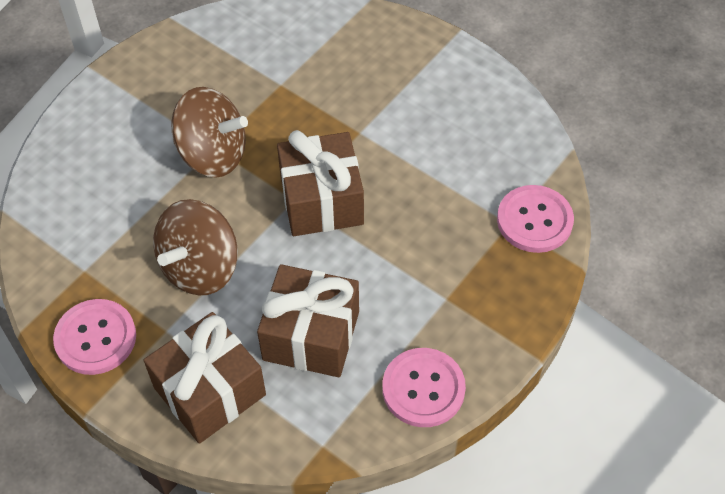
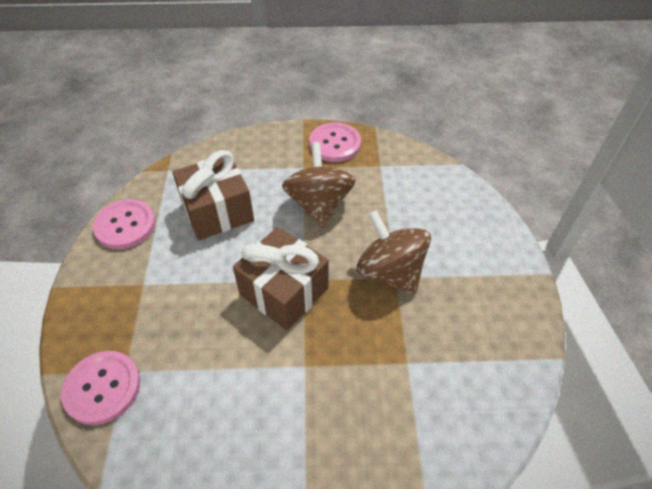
camera: 140 degrees right, 5 degrees down
brown gift [144,312,266,444] -> none
brown spinning top [171,87,248,178] -> brown spinning top turned 75 degrees clockwise [357,210,431,295]

